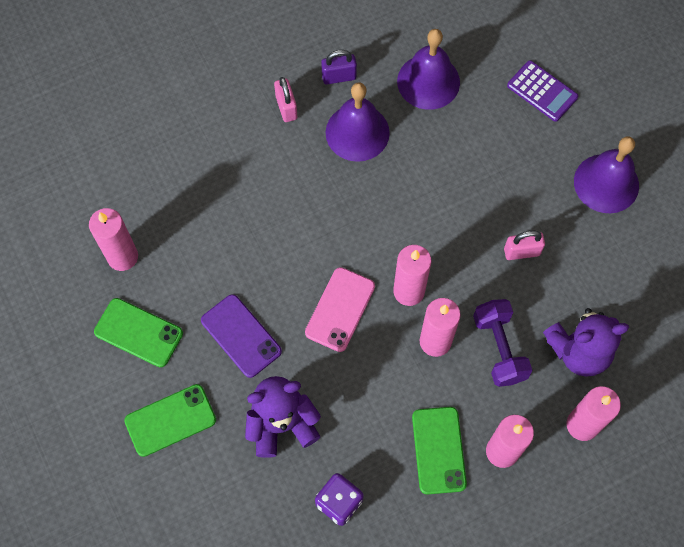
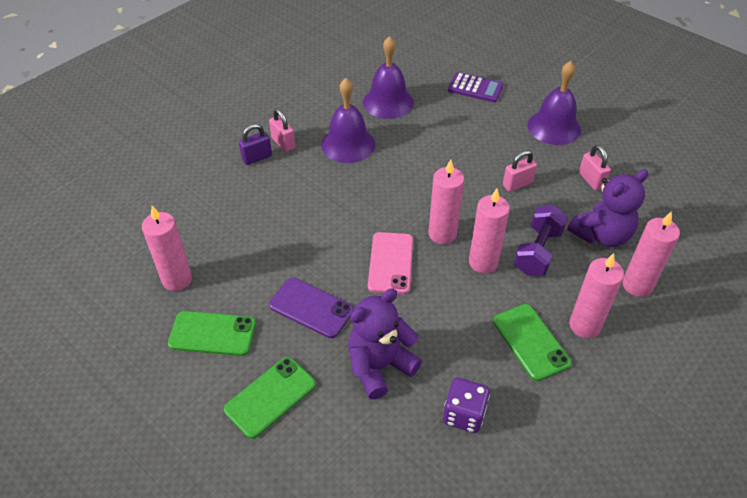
camera: 20 degrees left, 20 degrees down
purple padlock [321,50,357,85] -> purple padlock moved to [239,124,272,165]
purple dumbbell [473,299,532,387] -> purple dumbbell turned 60 degrees clockwise [514,205,568,276]
none -> pink padlock [579,145,611,190]

